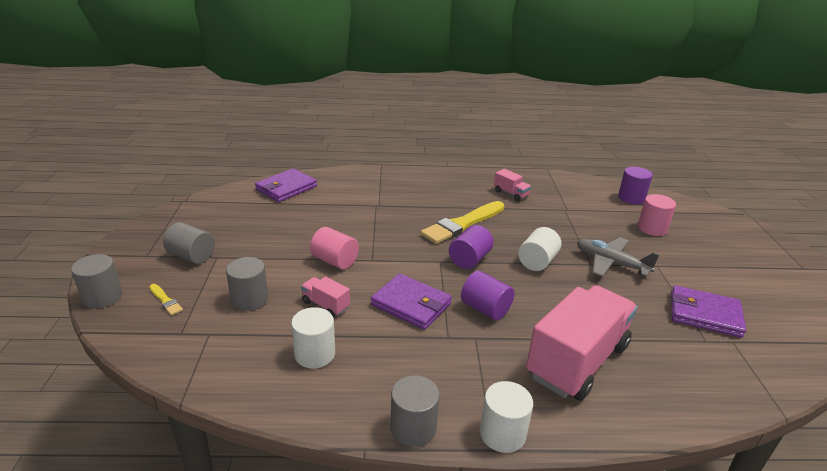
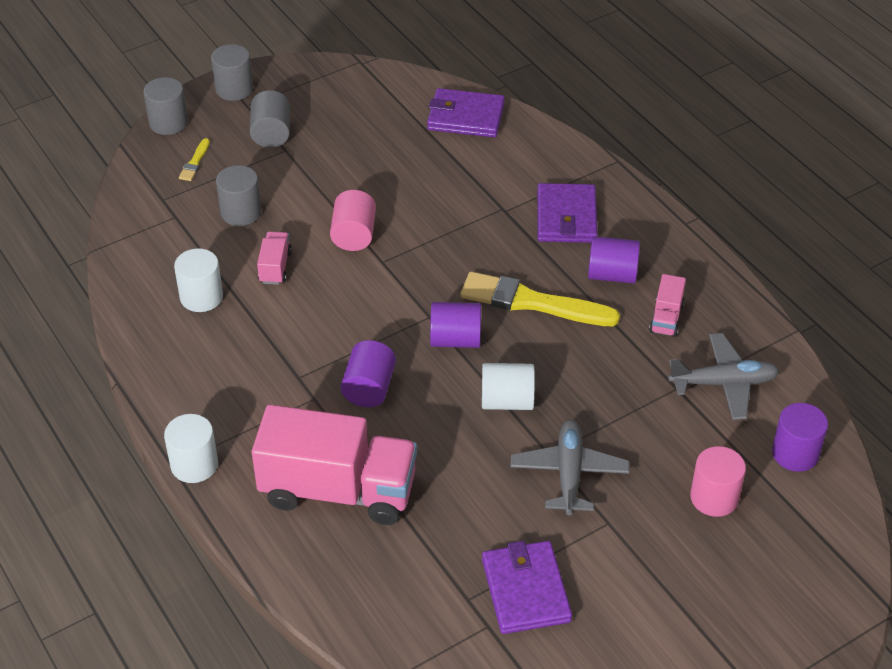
camera: 60 degrees right, 15 degrees up
purple wallet [371,273,452,330] -> purple wallet moved to [537,183,598,243]
grey cylinder [391,375,440,447] -> grey cylinder moved to [211,44,253,101]
none -> purple cylinder [588,236,640,283]
none -> grey plane [668,333,779,420]

